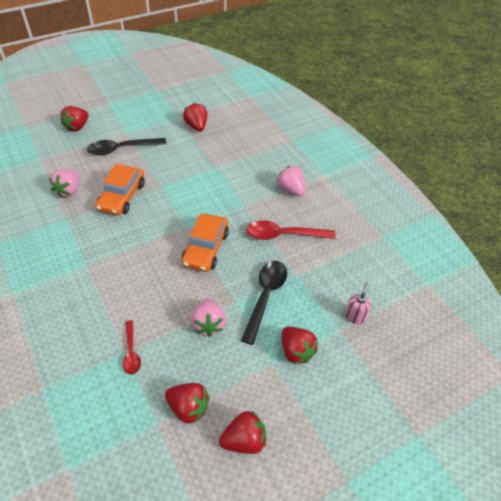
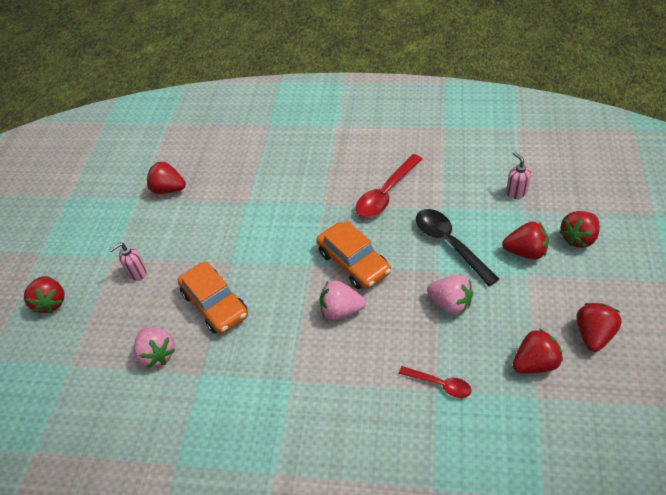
camera: 45 degrees left, 0 degrees up
black spoon [87,138,166,156] -> pink soap dispenser [109,242,147,281]
pink strawberry [277,166,305,196] -> pink strawberry moved to [320,280,366,320]
none -> red strawberry [560,211,600,248]

